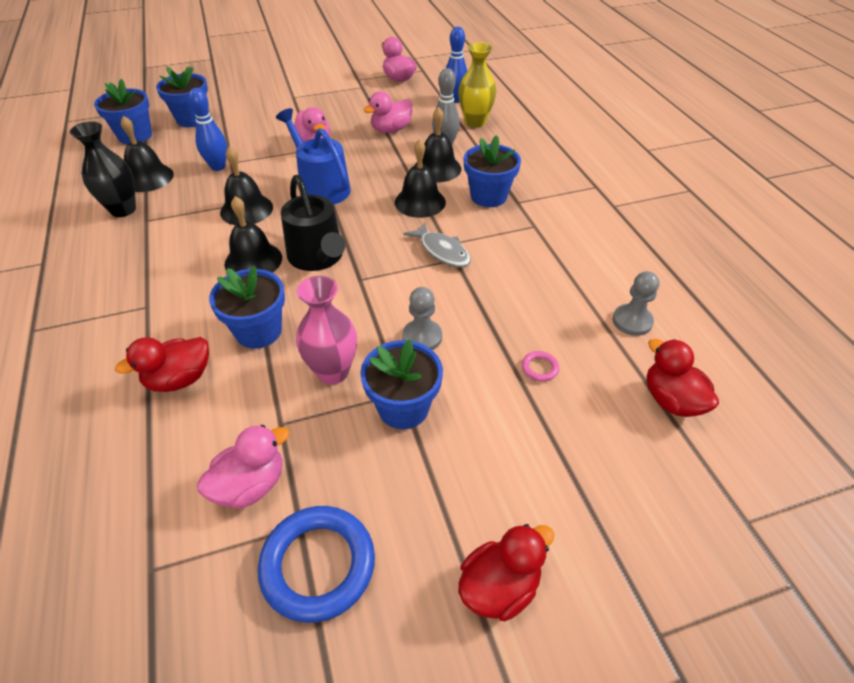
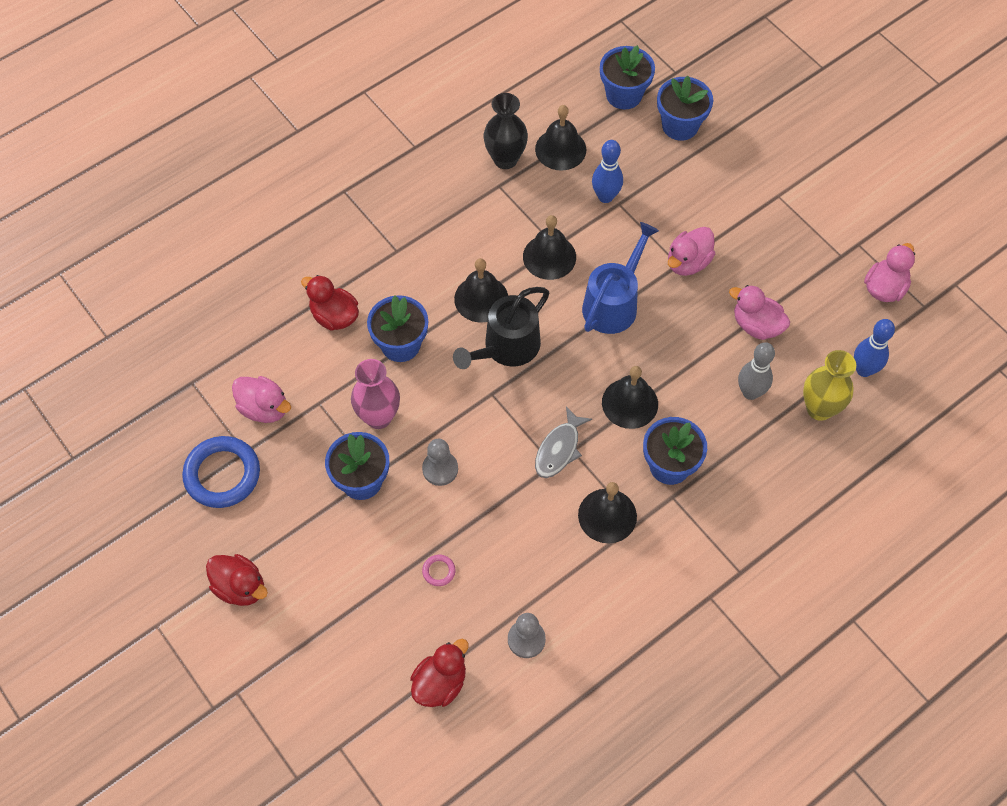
camera: 70 degrees right, 15 degrees up
black bell [415,107,461,182] -> black bell moved to [578,482,637,543]

